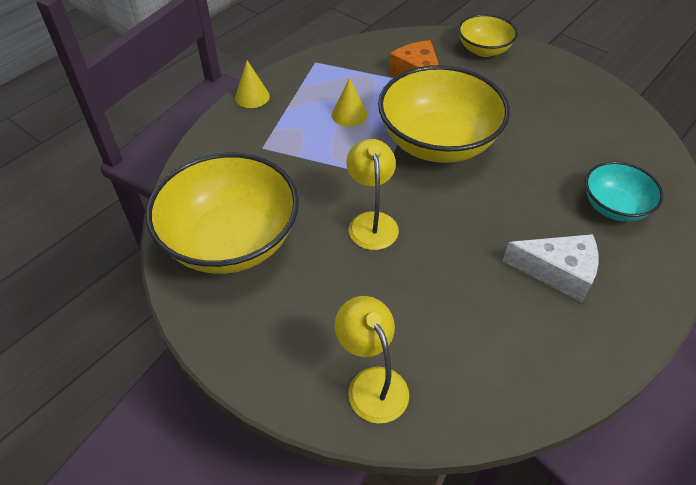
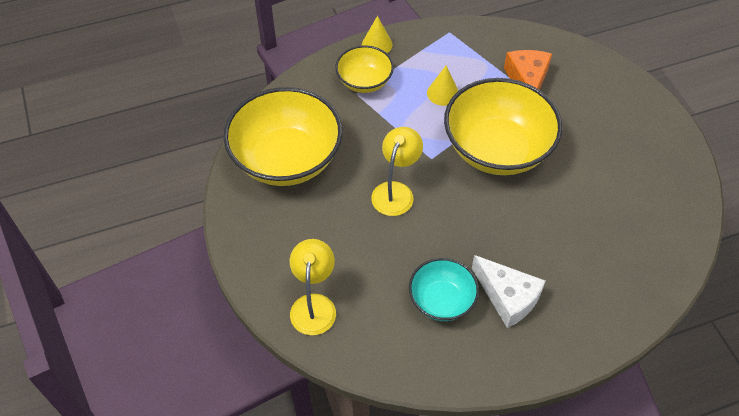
camera: 30 degrees right, 5 degrees up
yellow bowl [458,14,518,57] -> yellow bowl moved to [335,45,394,93]
turquoise bowl [585,161,663,222] -> turquoise bowl moved to [409,258,479,321]

